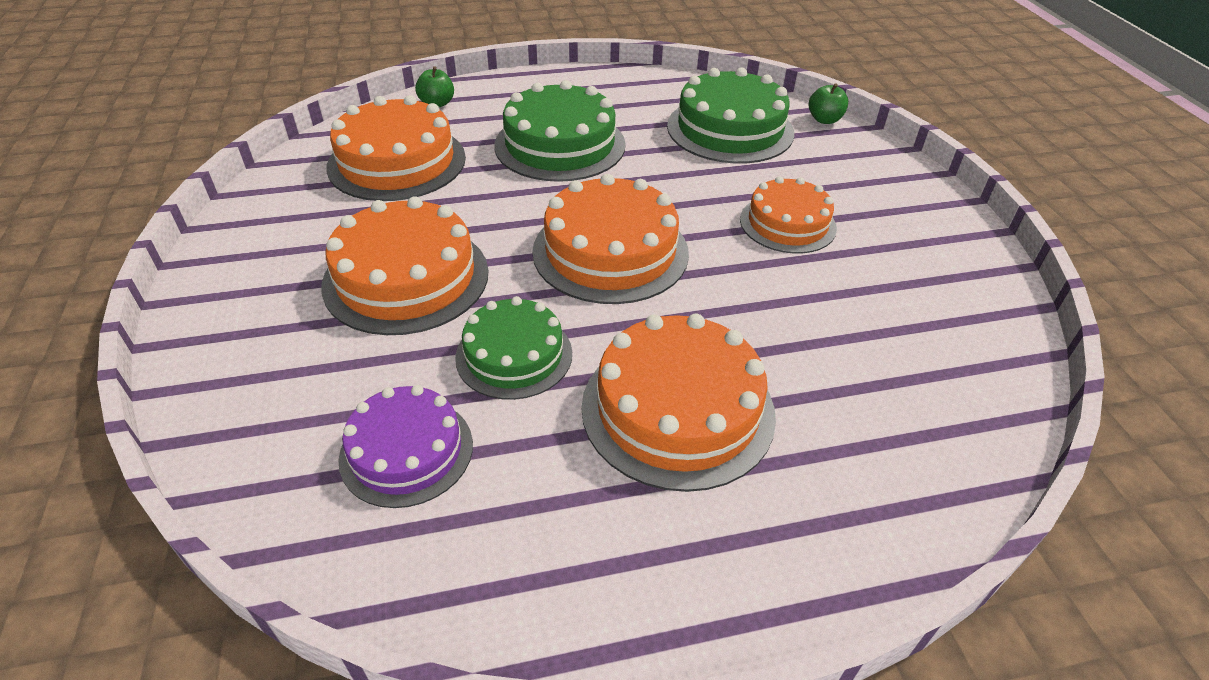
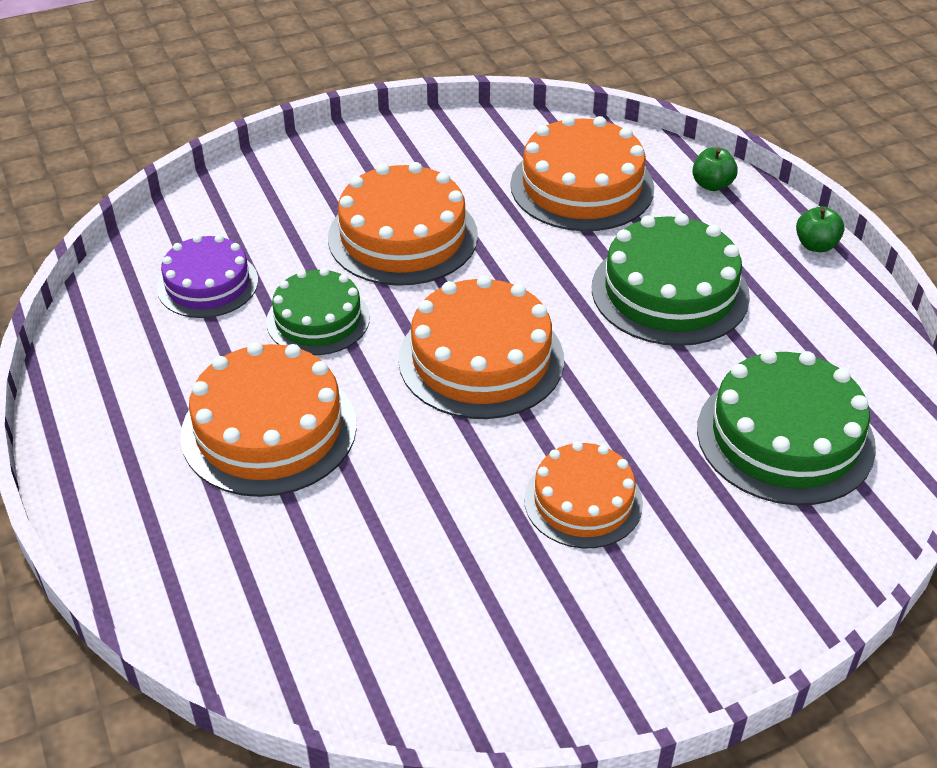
camera: 80 degrees right, 0 degrees up
green apple [809,83,848,124] -> green apple moved to [796,206,844,252]

